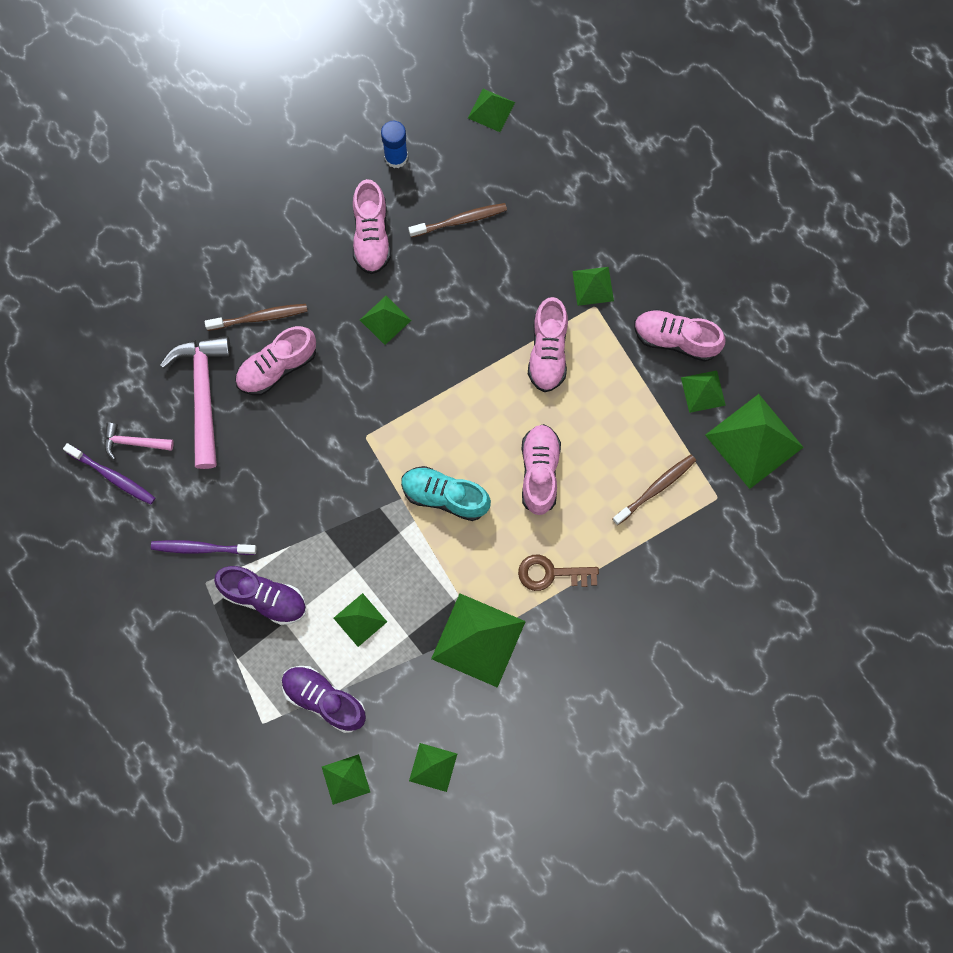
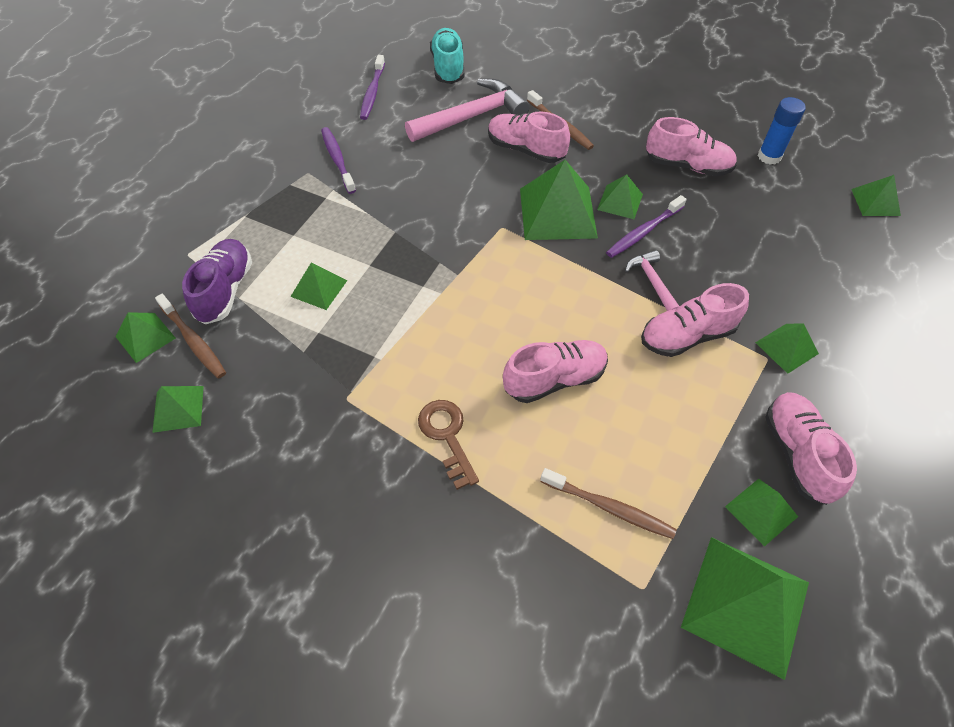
camera: 65 degrees right, 20 degrees down
pink hammer [104,423,174,460] -> pink hammer moved to [625,250,679,311]
purple shoe [214,566,306,625] -> none
pink shoe [353,179,391,274] -> pink shoe turned 135 degrees counterclockwise [646,117,737,176]
turquoise shoe [401,466,491,521] -> turquoise shoe moved to [430,28,464,84]
brown toothbrush [408,203,507,237] -> brown toothbrush moved to [155,294,226,378]
green pyramid [431,594,526,688] -> green pyramid moved to [520,160,598,240]
none -> purple toothbrush [606,195,686,258]

